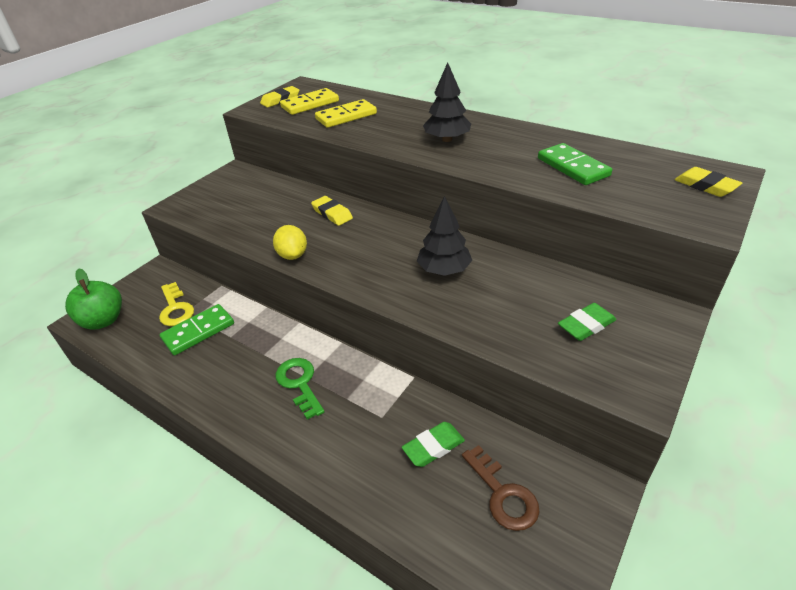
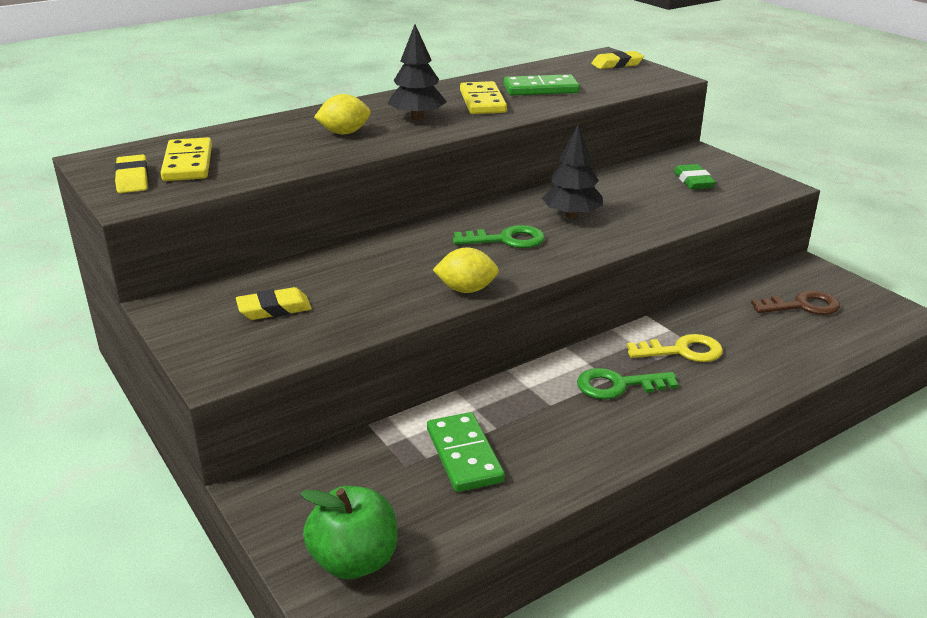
camera: 70 degrees left, 10 degrees down
yellow key [159,282,194,326] -> yellow key moved to [627,334,723,362]
yellow eraser [311,196,353,226] -> yellow eraser moved to [236,287,312,320]
yellow domino [315,99,377,128] -> yellow domino moved to [460,81,507,114]
green eraser [402,422,465,467] -> none
none -> yellow lemon [314,94,371,134]
none -> green key [453,225,545,248]

